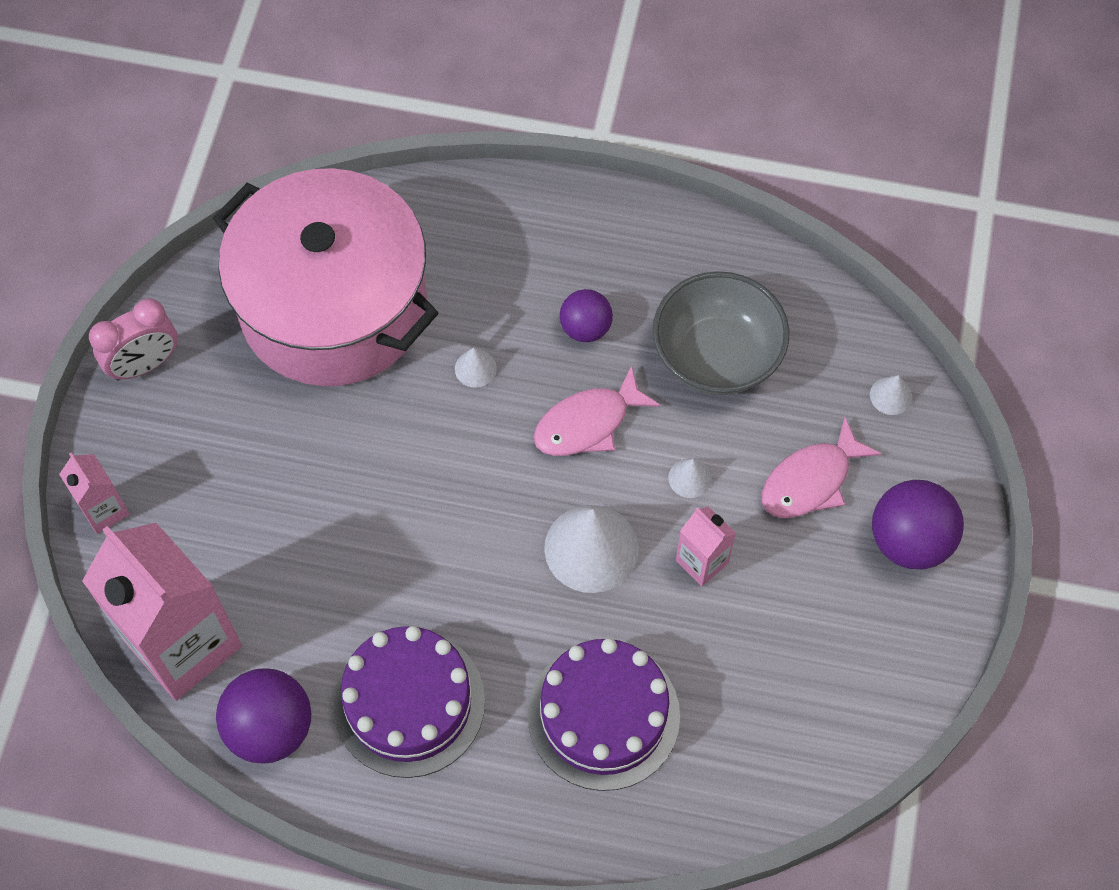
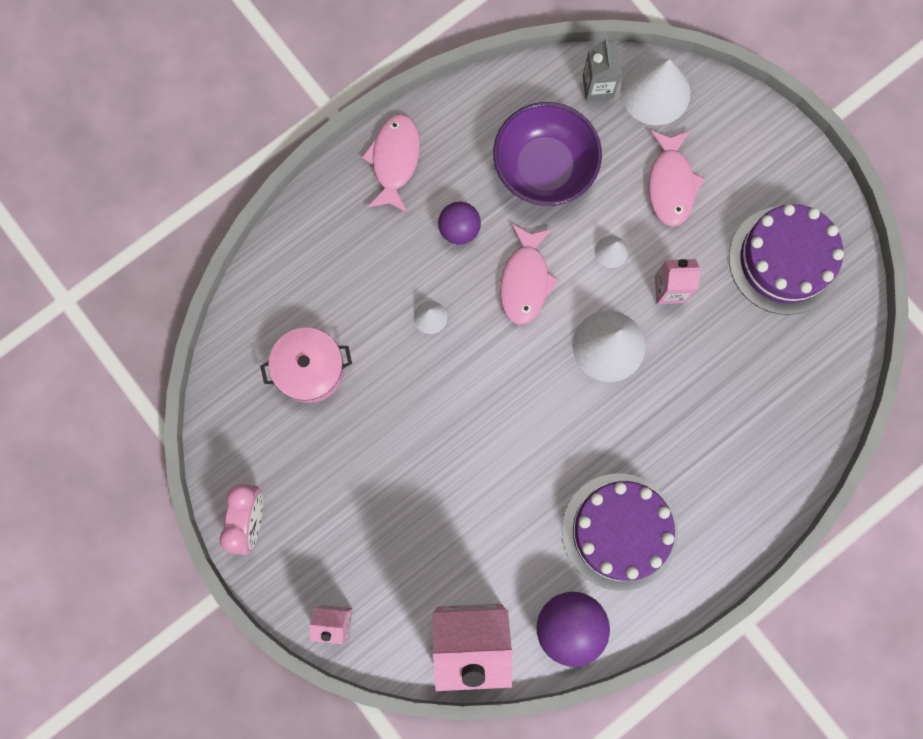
camera: 50 degrees left, 15 degrees up
pink pot [213,168,438,386] -> pink pot [260,327,352,403], size x0.44
purple cake [528,638,680,791] -> purple cake moved to [729,204,844,315]
grey bowl [653,271,790,395] -> purple bowl [493,102,602,206]
white cone [870,375,912,415] -> white cone [621,59,691,125], size x2.14
purple ball [872,480,964,569] -> none
none -> pink fish [361,114,420,213]
none -> grey carton [583,38,622,101]

